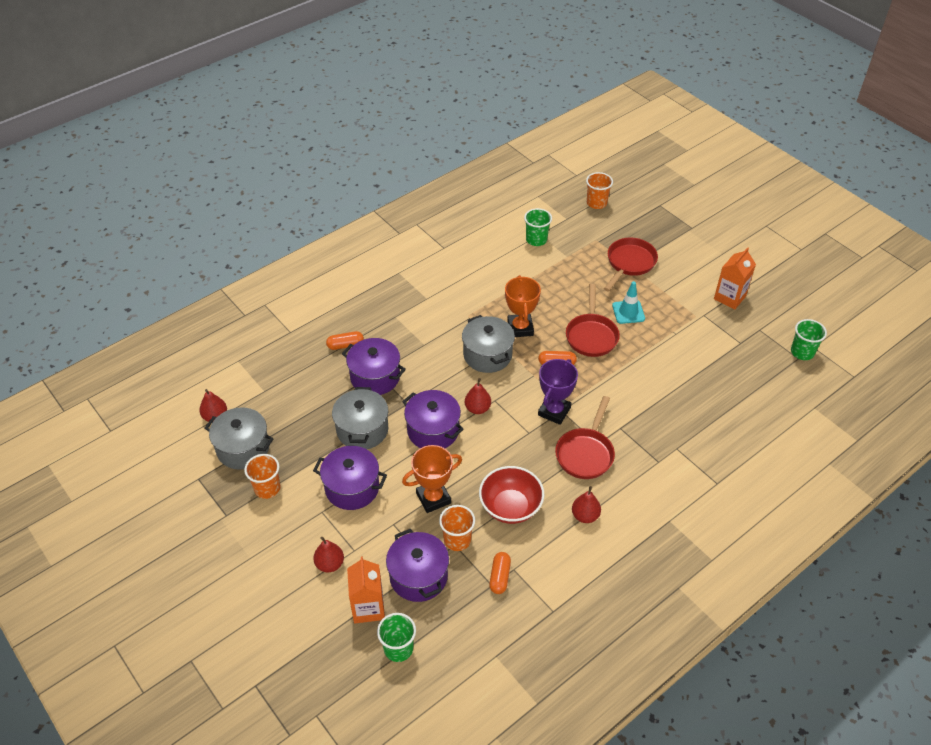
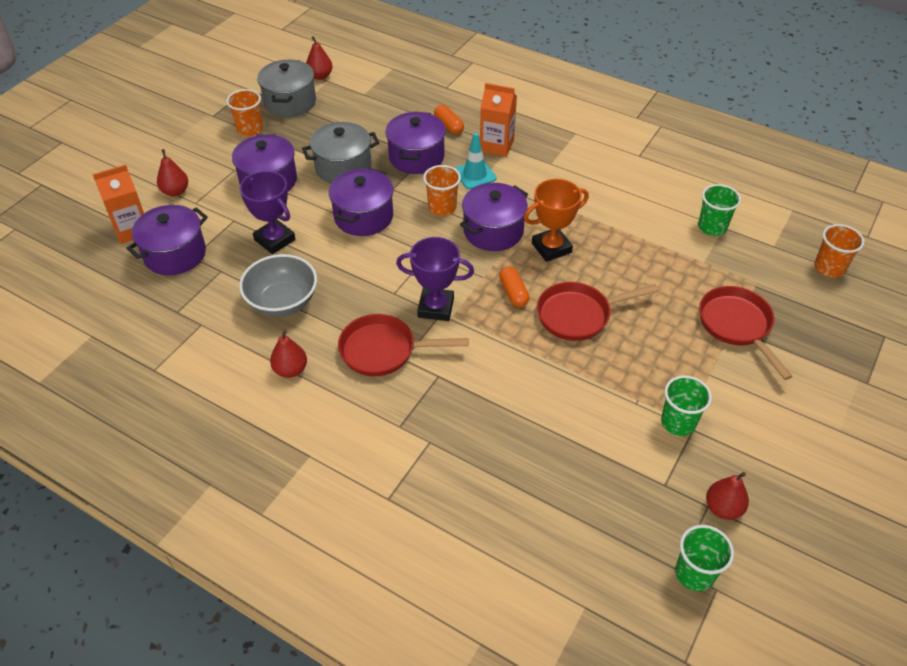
camera: 70 degrees right, 0 degrees up
green cup [377,613,416,662] -> green cup moved to [661,376,712,436]
orange trophy [402,445,462,513] -> purple trophy [240,171,295,254]
orange cup [439,505,475,551] -> orange cup moved to [423,165,461,216]
grey pot [462,315,515,373] -> purple pot [460,183,528,251]
red pear [465,378,491,414] -> red pear moved to [706,472,749,520]
red bowl [479,466,544,524] -> grey bowl [239,254,317,317]
orange capsule [489,552,511,594] -> none
red pan [604,238,658,291] -> red pan turned 120 degrees counterclockwise [699,286,793,380]
turquoise traffic cone [612,281,645,324] -> turquoise traffic cone moved to [455,133,497,189]
orange carton [714,247,756,310] -> orange carton moved to [480,83,517,157]

